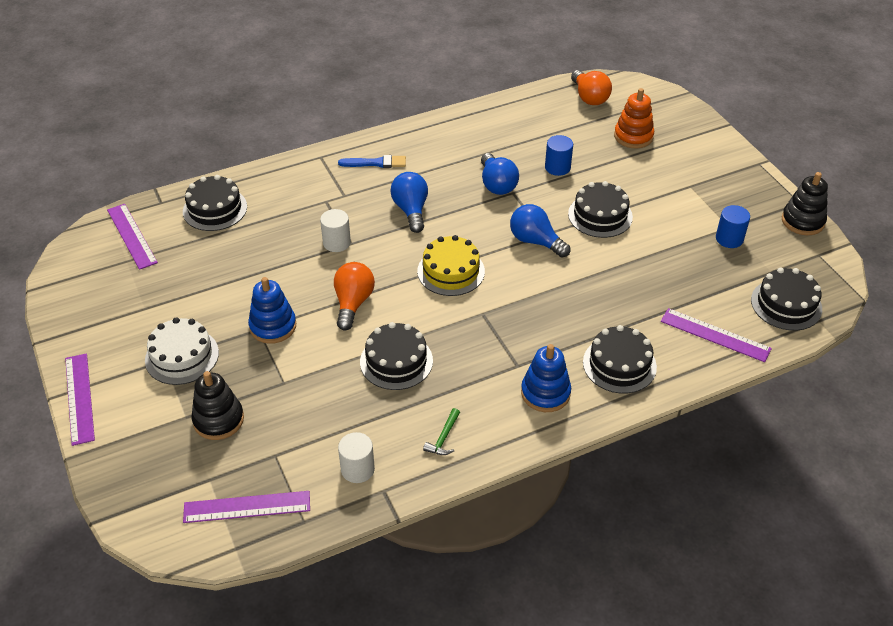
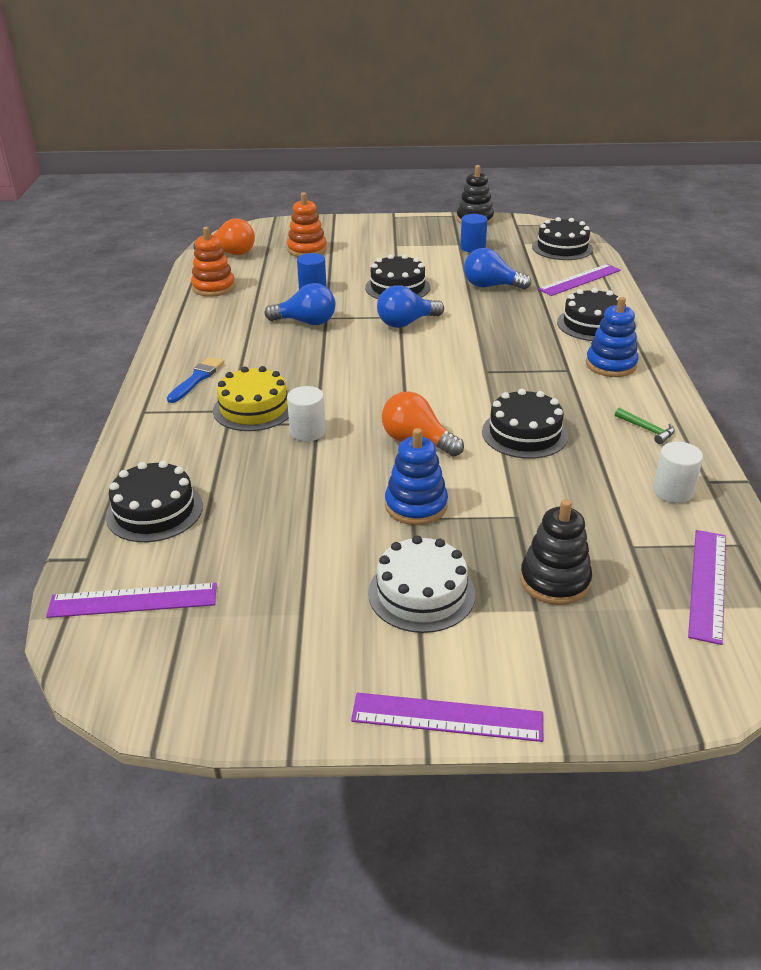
camera: 65 degrees left, 10 degrees down
blue light bulb [390,172,428,233] -> blue light bulb moved to [464,248,531,290]
yellow cake [417,235,485,296] -> yellow cake moved to [213,366,289,431]
none -> orange stacking toy [191,227,235,297]

